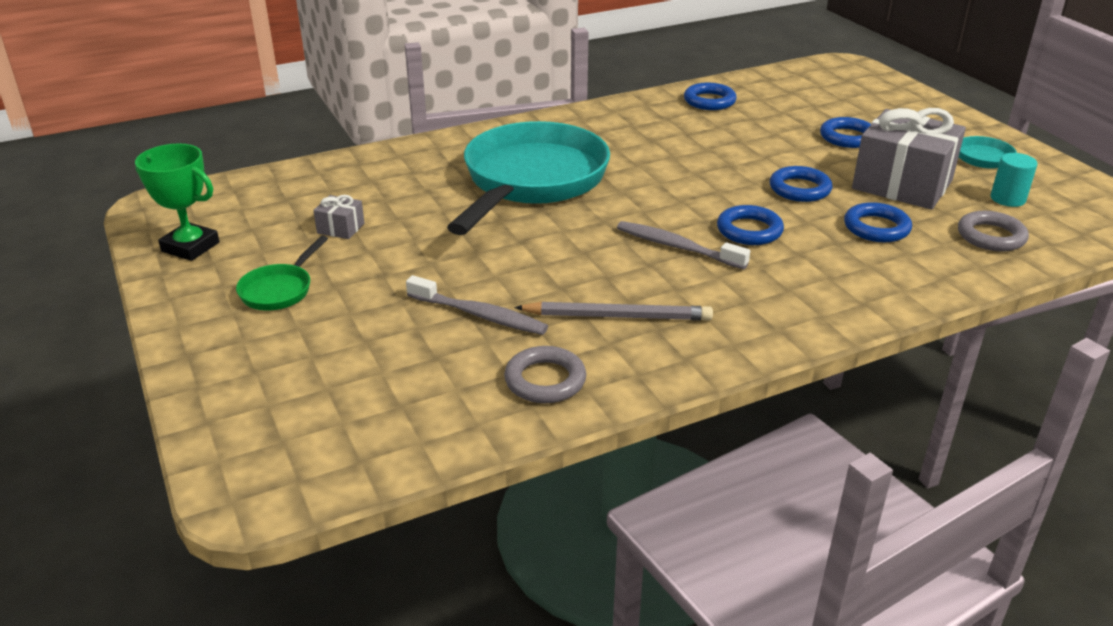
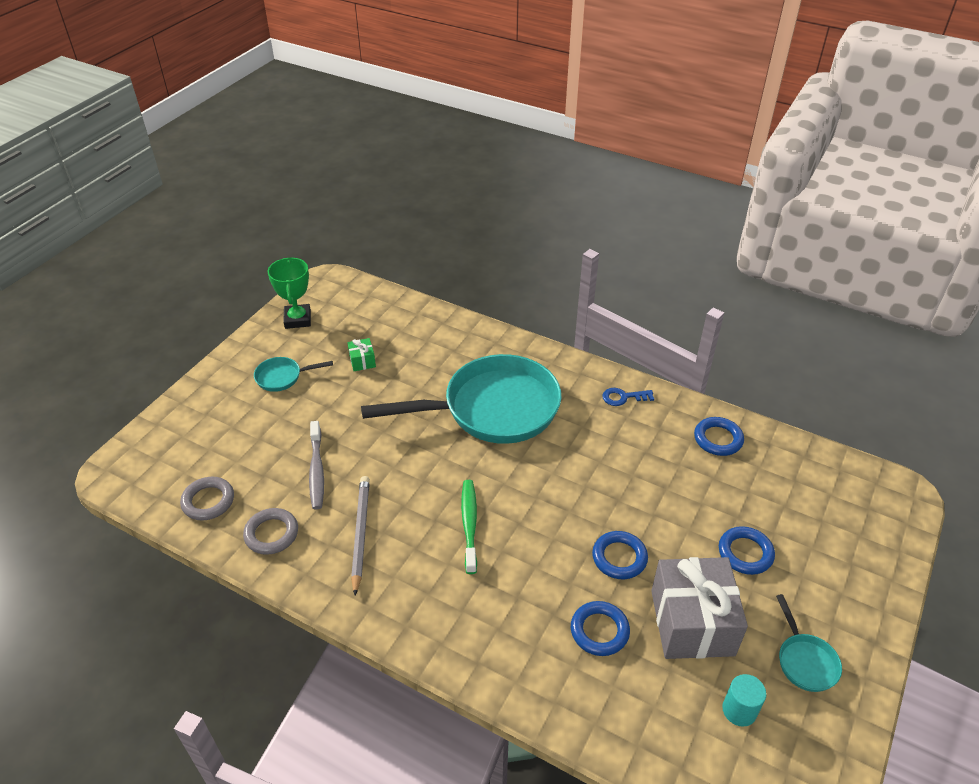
camera: 55 degrees right, 10 degrees up
green pan [236,236,328,311] -> turquoise pan [254,357,333,392]
grey gift [313,195,365,239] -> green gift [347,338,376,371]
grey pencil [514,301,713,321] -> grey pencil turned 150 degrees counterclockwise [351,476,370,595]
grey toothbrush [617,221,750,269] -> green toothbrush [461,480,477,574]
blue ring [717,205,784,245] -> none
grey ring [958,211,1029,252] -> grey ring moved to [180,477,234,520]
none -> blue key [602,388,654,406]

